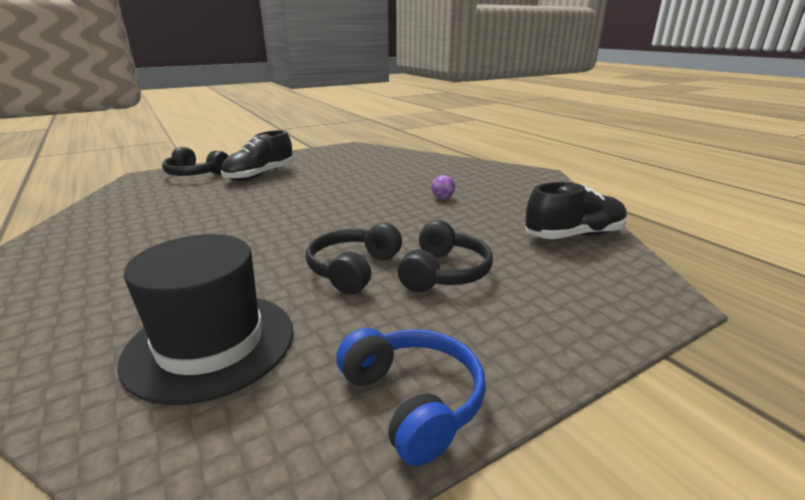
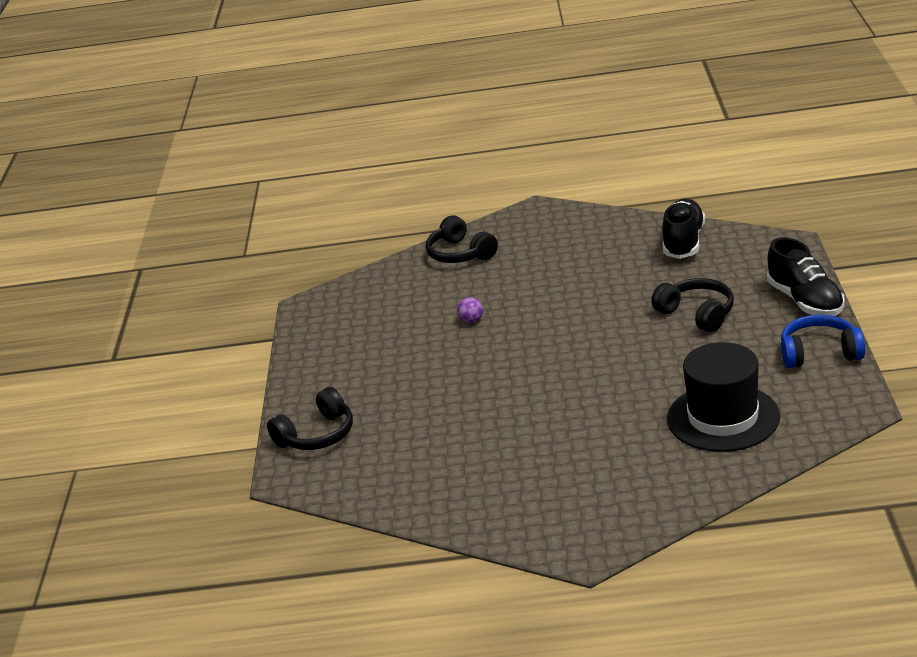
camera: 55 degrees left, 5 degrees up
black shoe [221,130,293,181] -> black shoe moved to [767,237,845,316]
black headphones [306,223,402,295] -> black headphones moved to [426,215,498,263]
purple ball [431,175,455,199] -> purple ball moved to [457,297,483,323]

